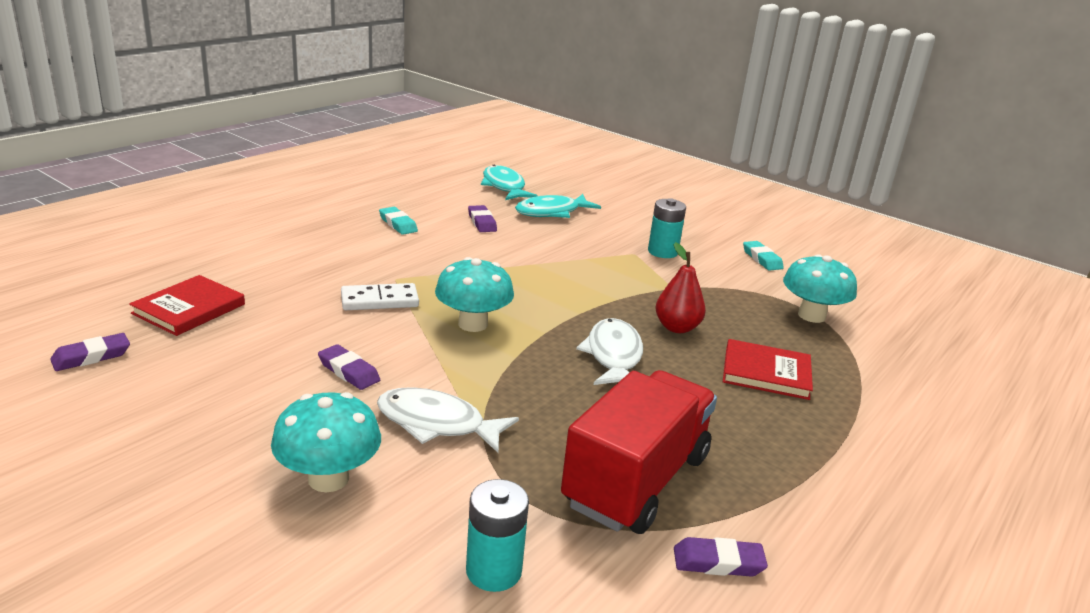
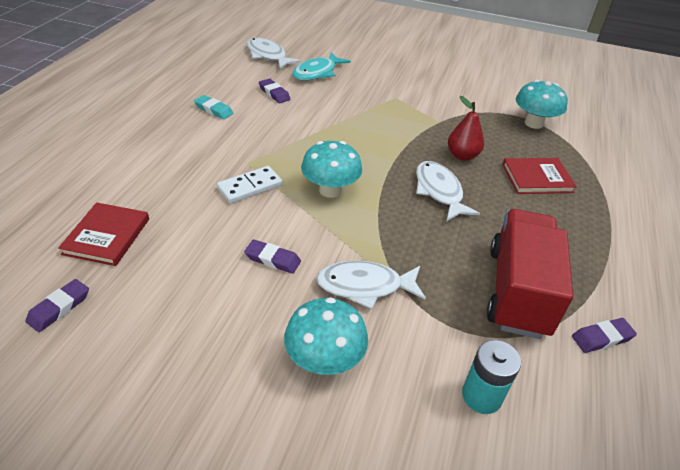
camera: 20 degrees left, 15 degrees up
turquoise fish [481,165,538,200] -> white fish [247,38,301,69]
turquoise battery [648,198,686,258] -> none
turquoise eraser [743,241,784,271] -> none

